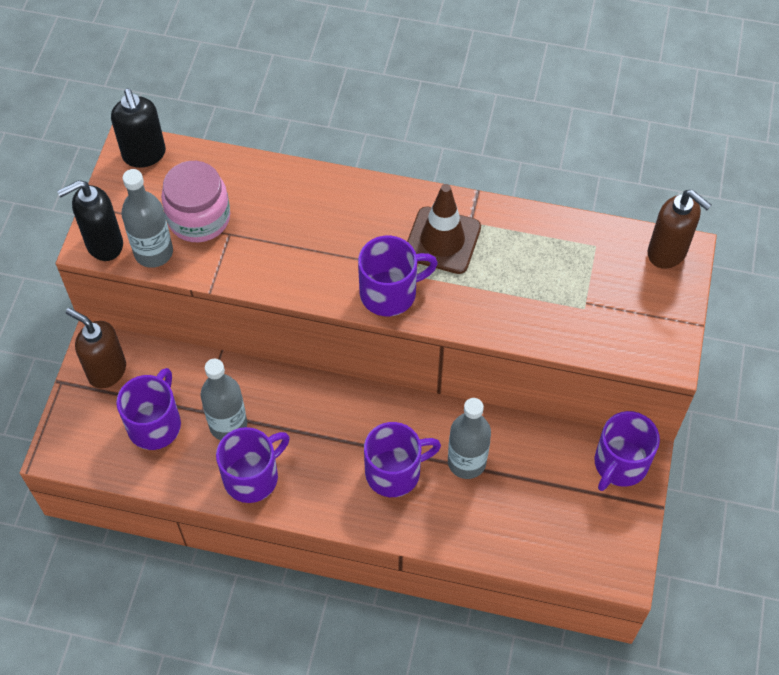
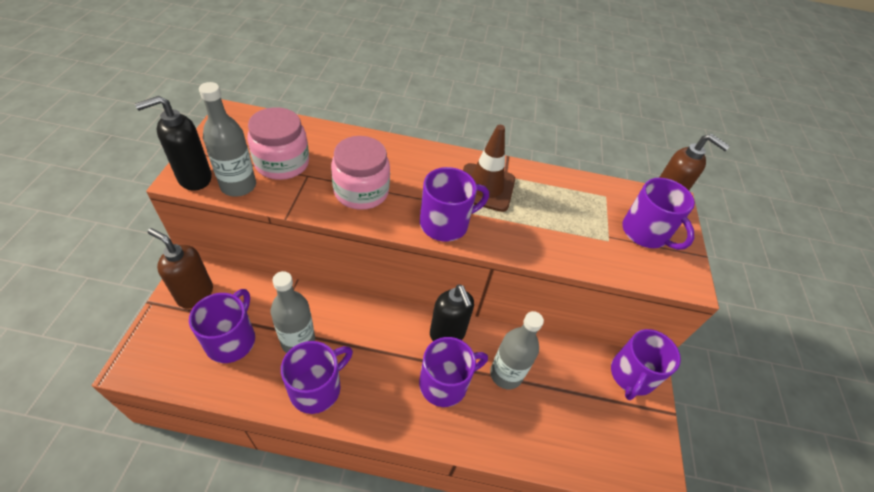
camera: 10 degrees left, 10 degrees down
black soap dispenser [111,88,166,168] -> black soap dispenser moved to [430,284,474,341]
none -> pink jar [331,136,390,210]
none -> purple mug [622,178,695,250]

